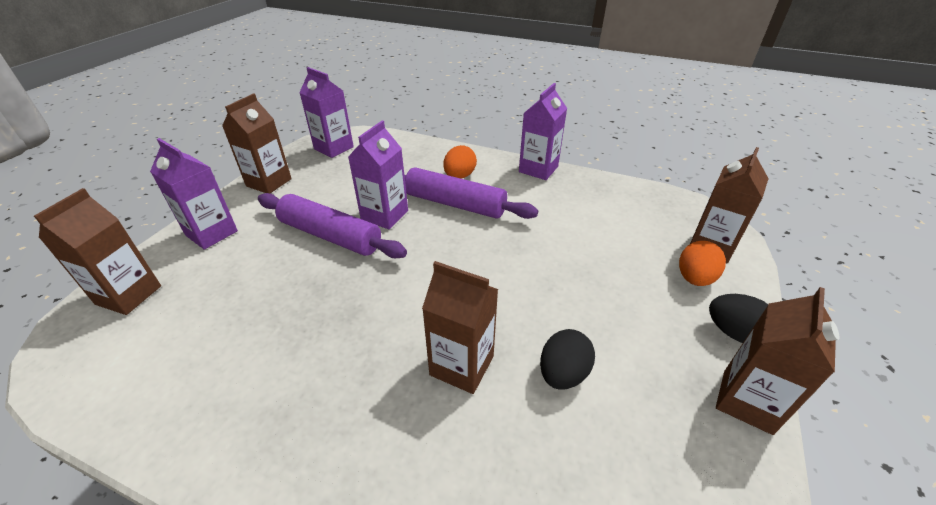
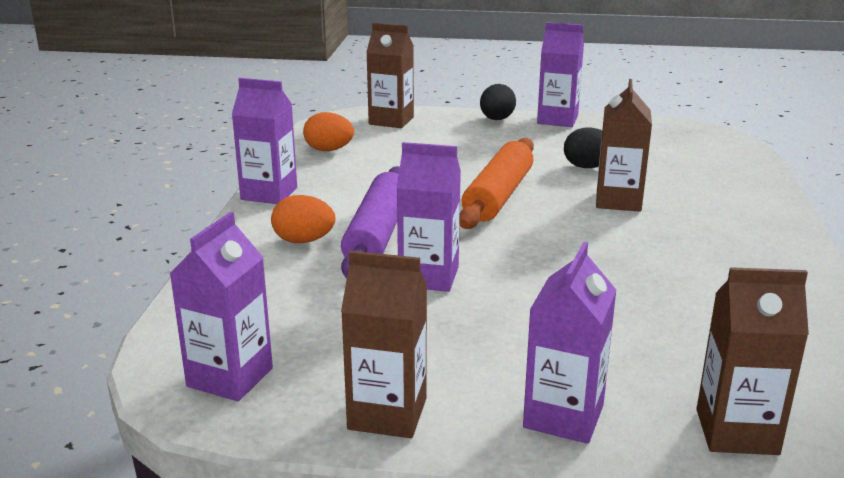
camera: 105 degrees left, 15 degrees down
purple rolling pin [258,193,407,258] -> none
orange egg [679,241,726,286] -> orange egg moved to [303,112,354,151]
brown carton [716,287,839,435] -> purple carton [537,22,584,127]
none -> orange rolling pin [459,138,534,229]

